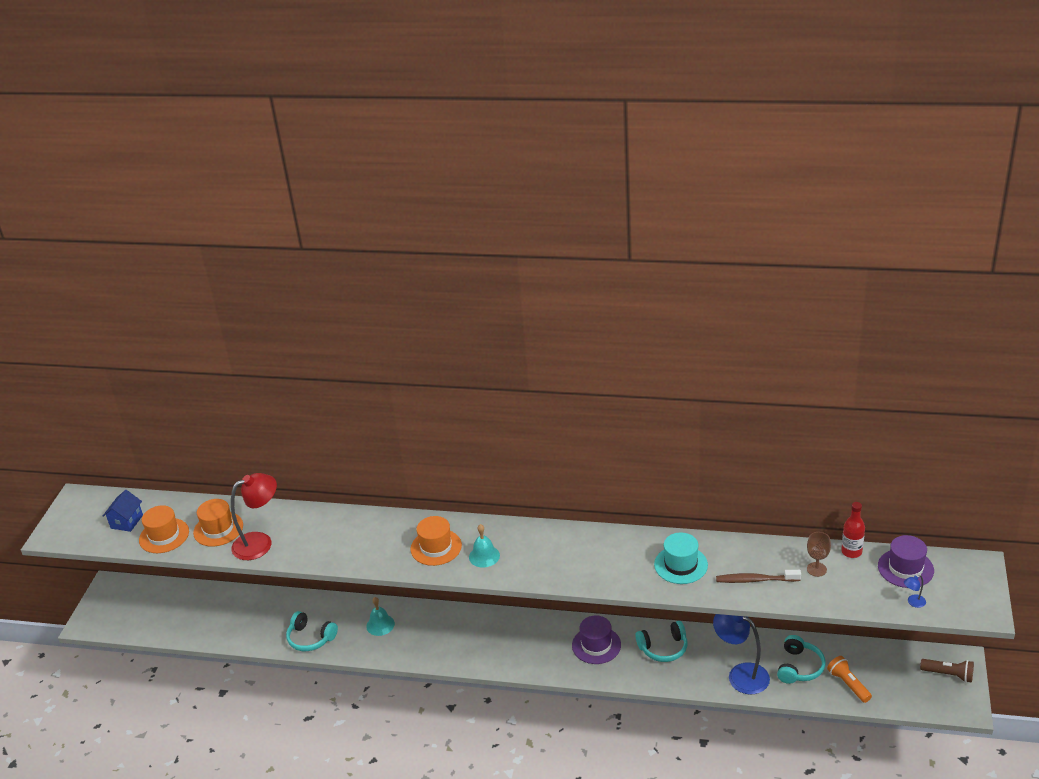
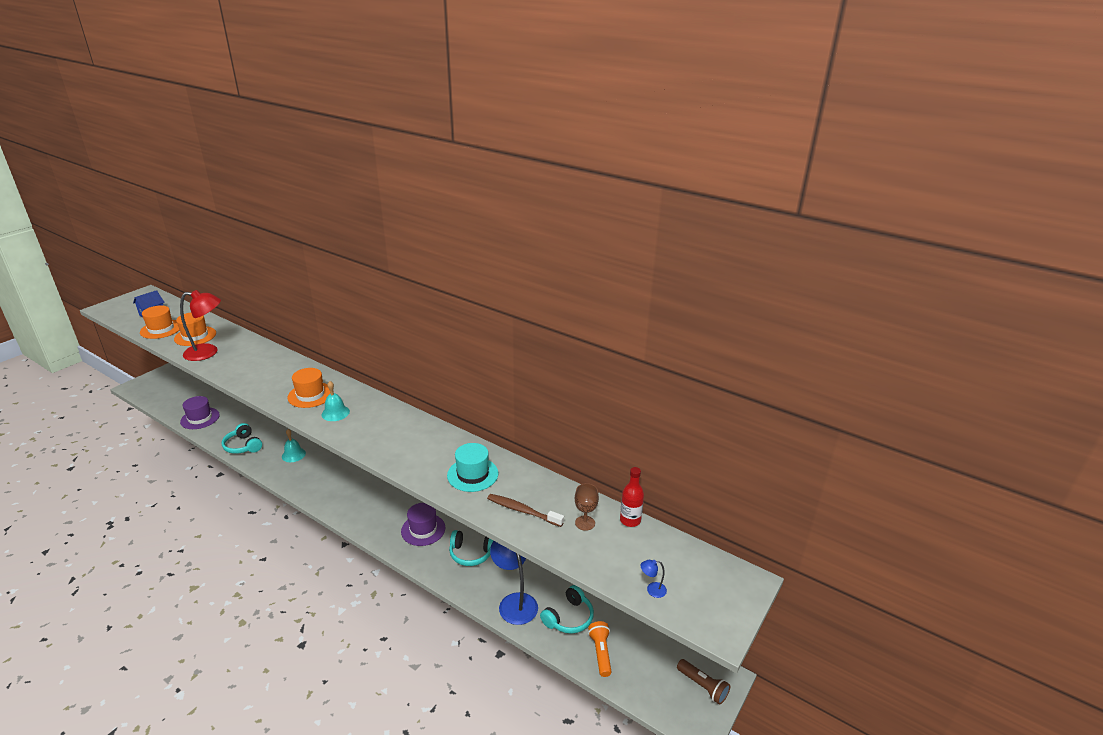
camera: 20 degrees right, 5 degrees down
purple hat [878,535,934,588] -> purple hat moved to [180,396,220,429]

